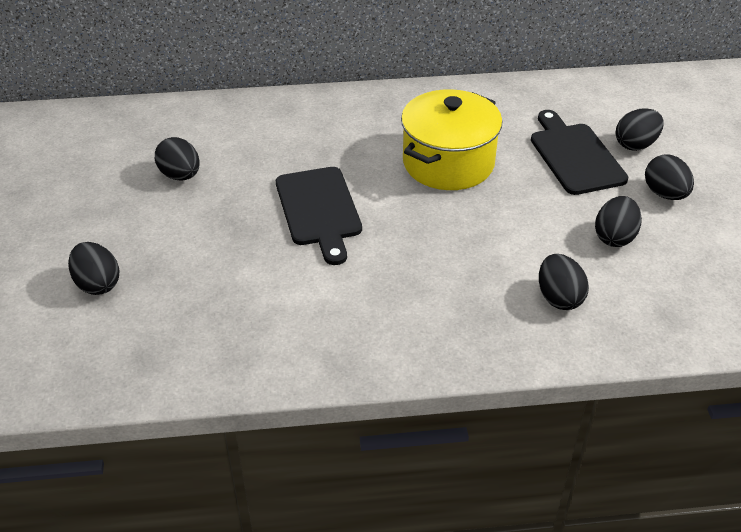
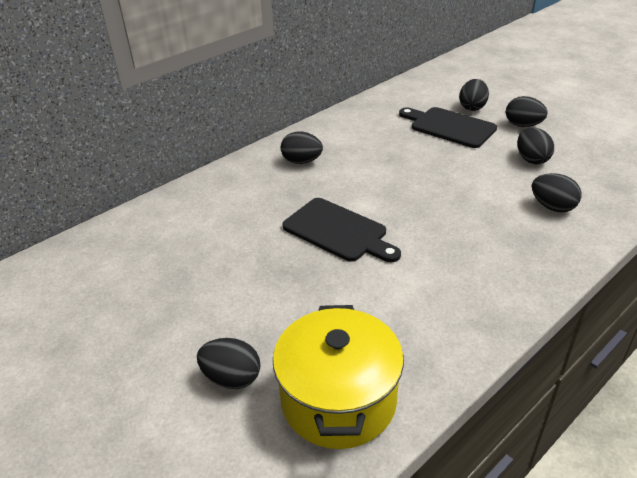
camera: 35 degrees left, 5 degrees down
black egg [155,137,200,180] -> black egg moved to [281,132,323,164]
yellow pot [401,89,503,190] -> yellow pot moved to [273,305,404,449]

